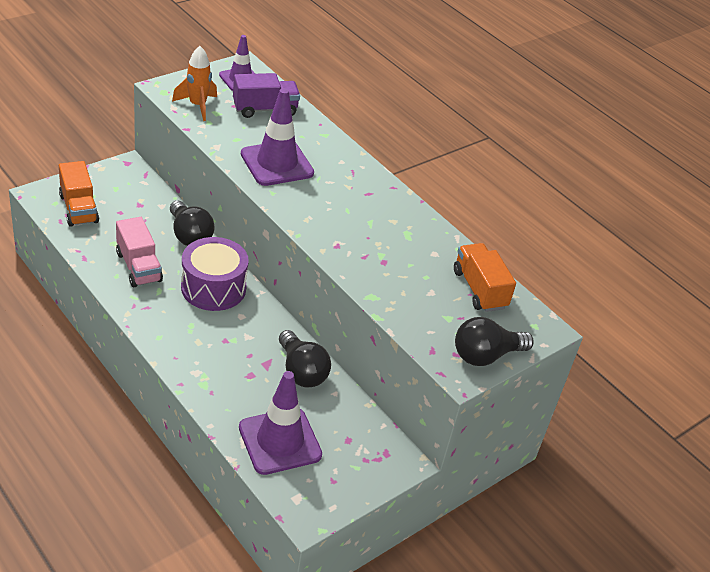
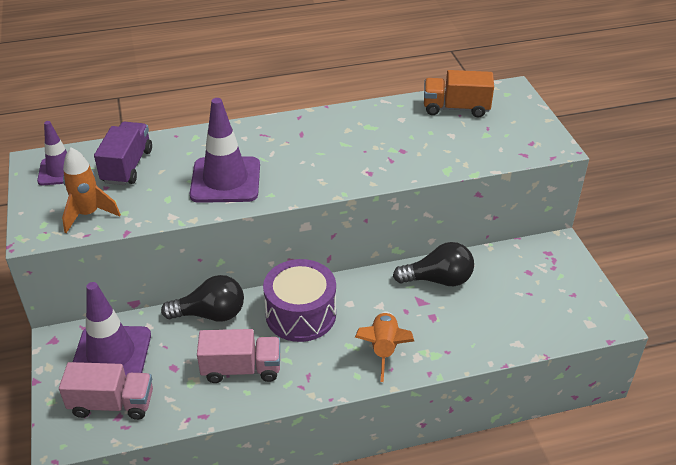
camera: 60 degrees left, 0 degrees up
orange truck [59,161,99,227] -> pink truck [59,362,153,420]
purple traffic cone [239,371,322,475] -> purple traffic cone moved to [73,282,151,375]
black light bulb [455,317,534,366] -> none
none -> orange rocket [355,311,414,382]

